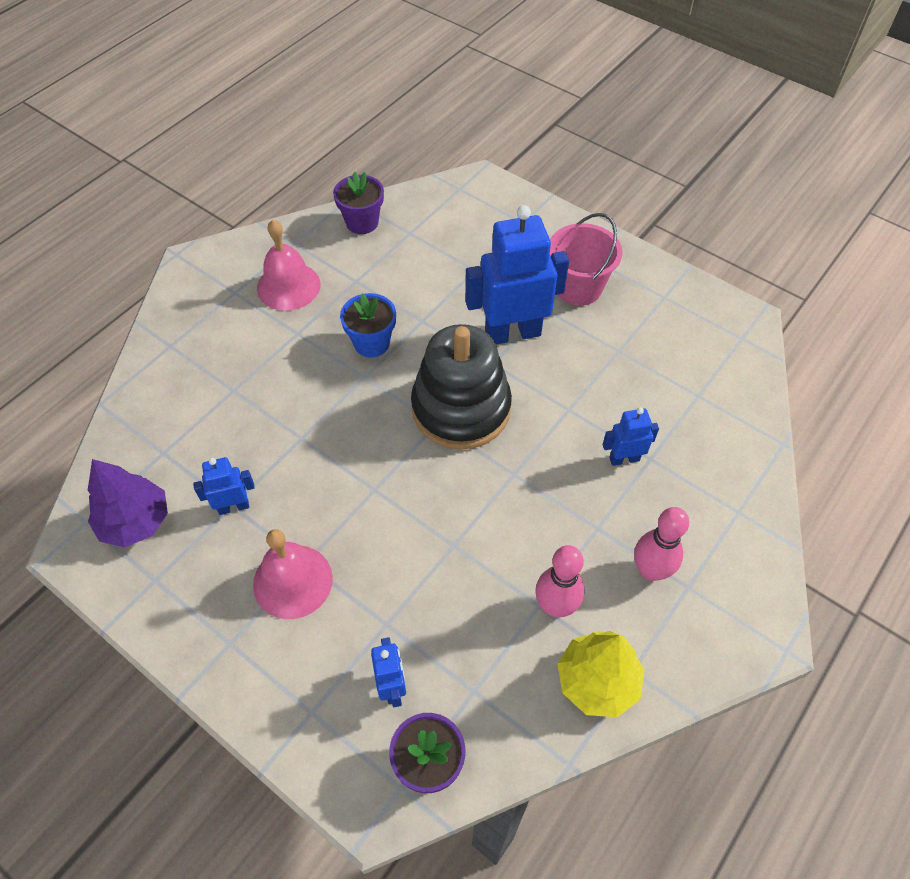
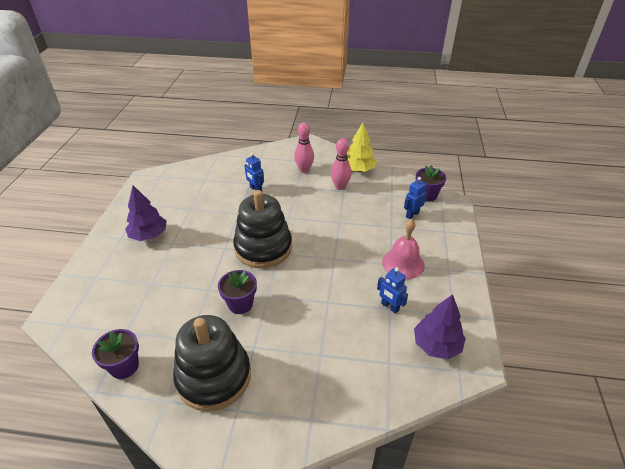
camera: 120 degrees left, 15 degrees down
pink bell [257,220,321,311] -> black stacking toy [173,315,251,411]
blue flower pot [340,293,396,358] -> purple flower pot [218,270,257,314]
blue robot [465,205,569,344] -> none
pink bucket [550,213,622,306] -> purple tree [125,185,167,241]

